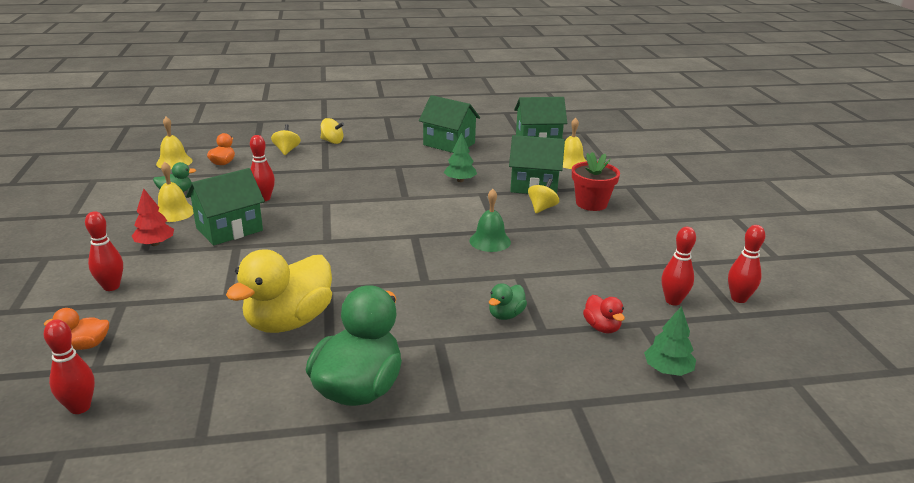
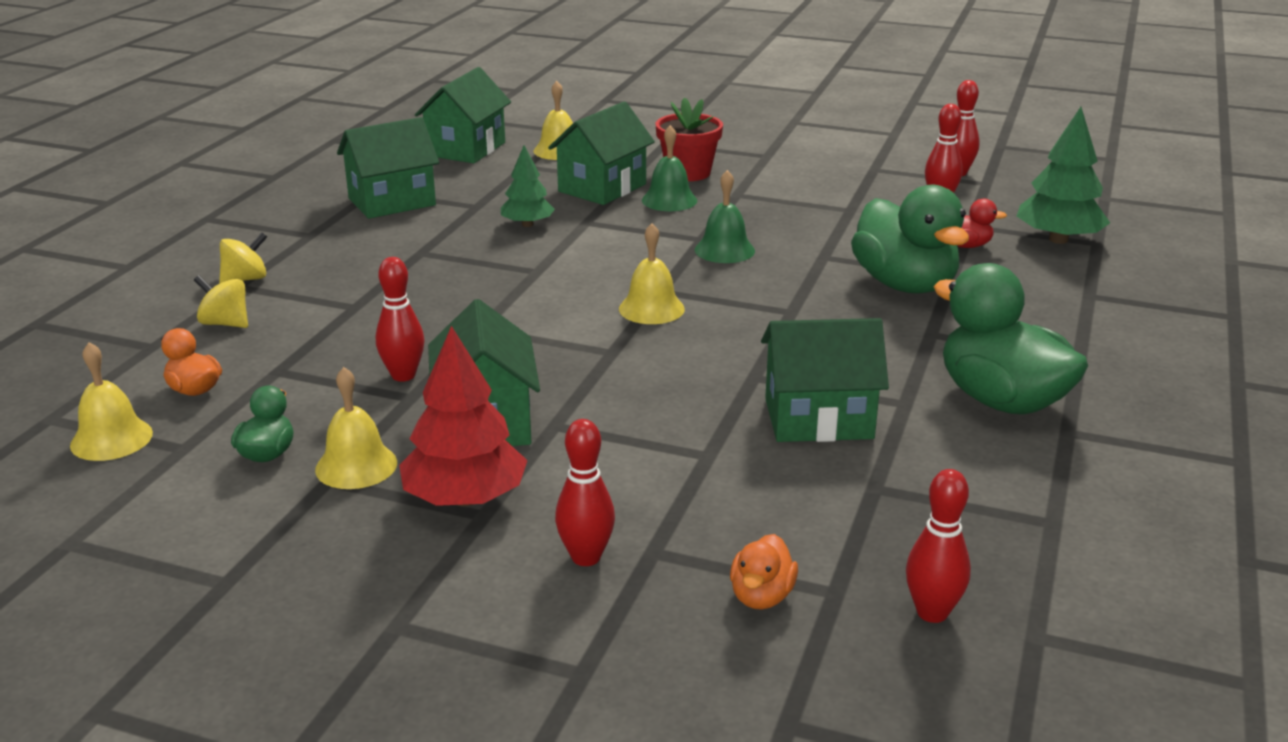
camera: 60 degrees left, 0 degrees up
red tree [132,188,174,246] -> red tree [399,326,528,507], size x1.60
yellow duck [226,249,332,333] -> green house [761,318,889,442]
green duck [489,283,527,320] -> green duck [851,185,969,294], size x2.16
yellow spinning top [528,179,559,213] -> green bell [642,125,697,211]
green tree [644,306,696,376] -> green tree [1017,107,1110,244], size x1.60
none -> yellow bell [619,223,685,324]

